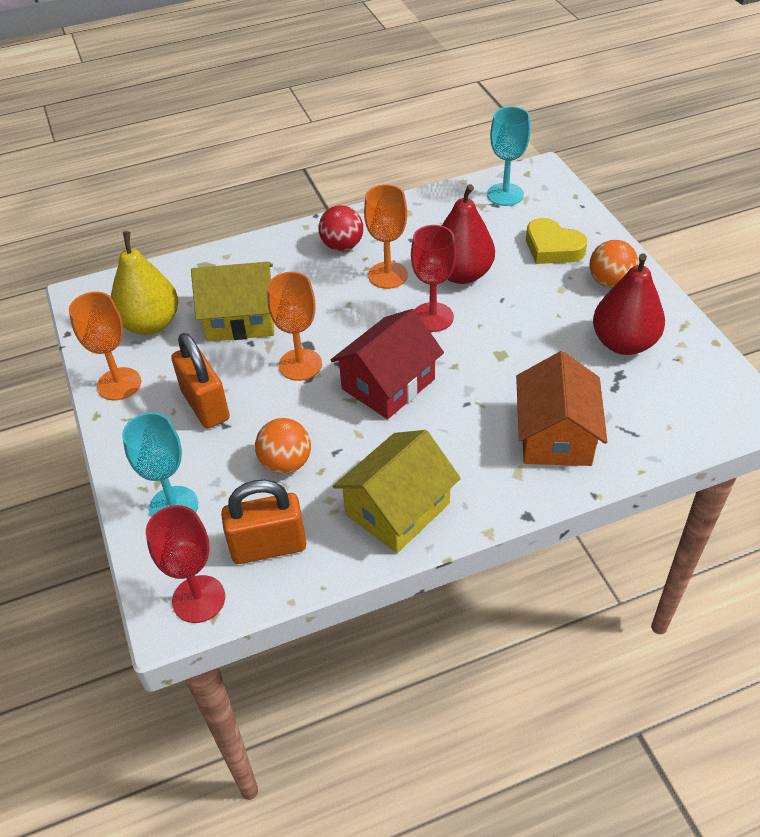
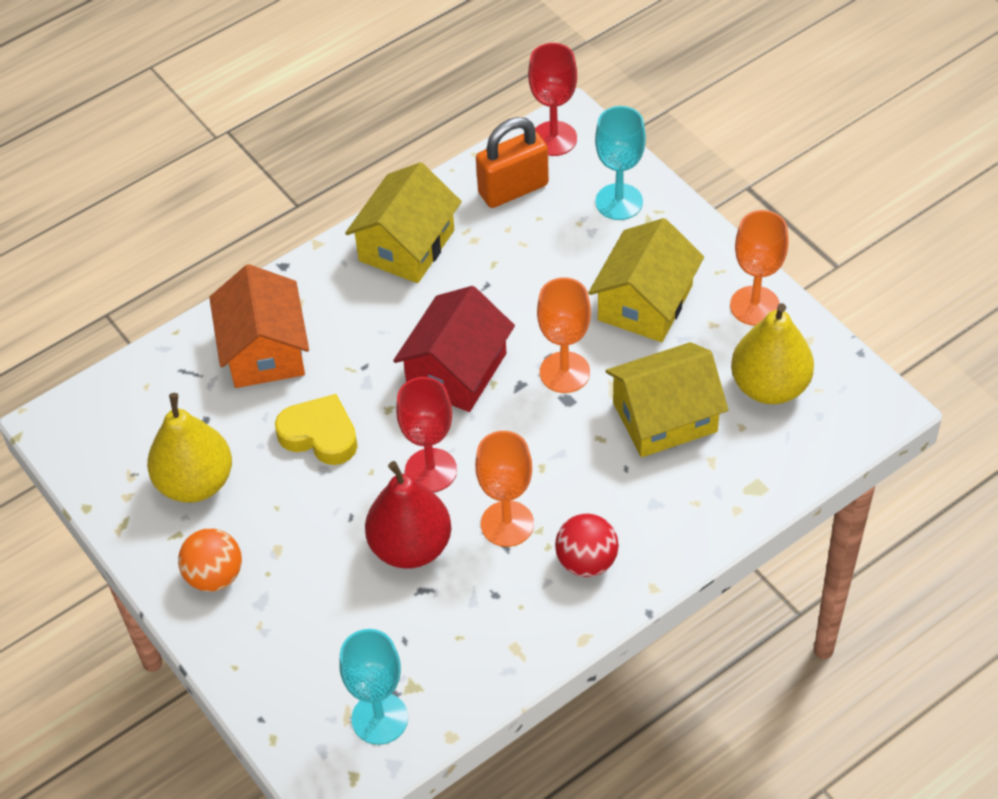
camera: 165 degrees right, 5 degrees up
orange padlock [171,333,230,429] -> yellow house [588,218,704,342]
orange ball [255,418,311,474] -> none
yellow heart [526,218,587,264] -> yellow heart moved to [275,394,358,465]
red pear [593,253,665,355] -> yellow pear [147,393,232,503]

